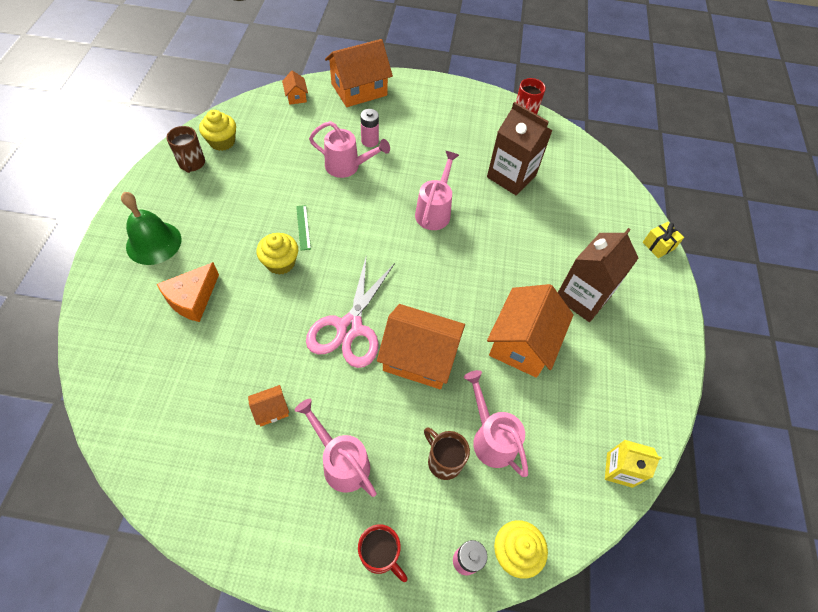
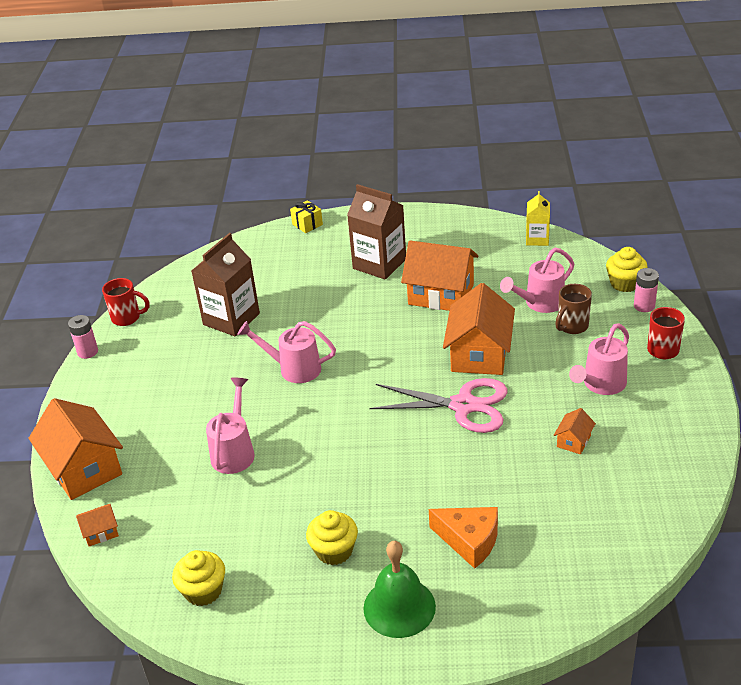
camera: 90 degrees left, 20 degrees down
brown mug [166,126,205,173] -> none
orange house [248,385,289,426] -> orange house turned 60 degrees clockwise [554,408,596,454]
yellow cupcake [256,233,298,275] -> yellow cupcake moved to [306,510,358,565]
green ruler [296,205,311,250] -> none
pink battery [360,109,379,147] -> pink battery moved to [68,315,98,359]

